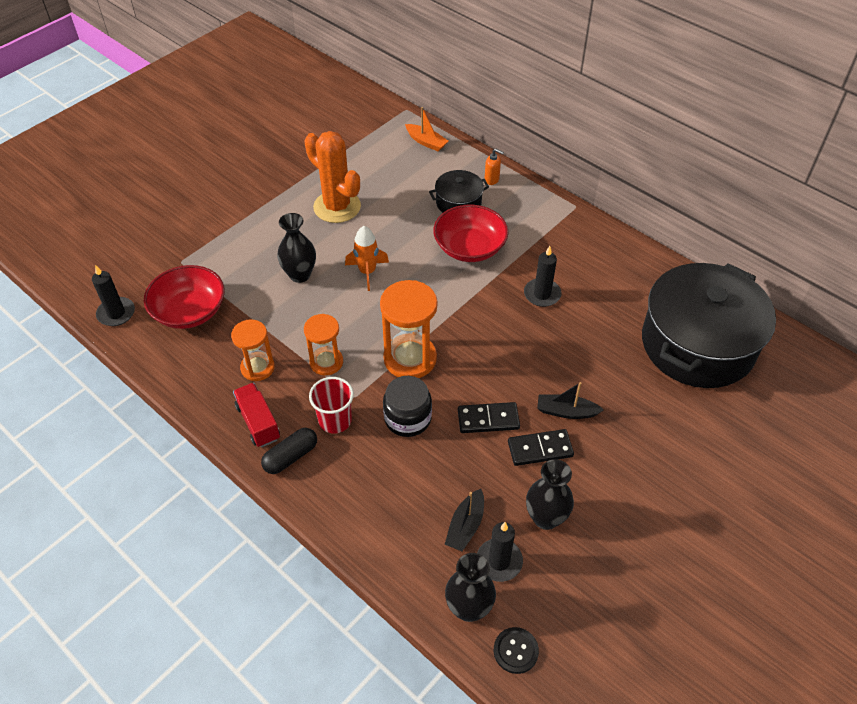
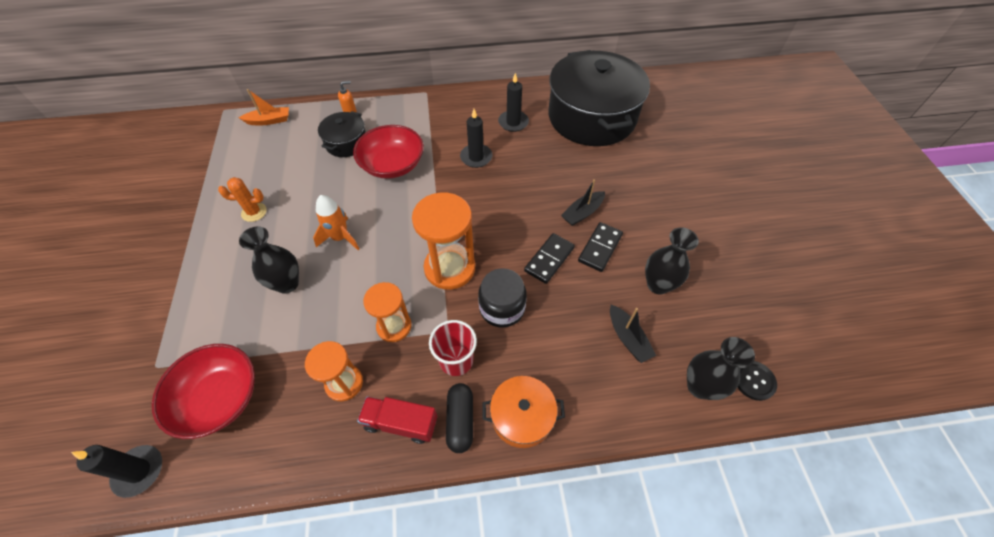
camera: 50 degrees left, 5 degrees up
orange cactus [304,131,361,223] -> orange cactus [218,177,267,222], size x0.51
black candle [477,522,523,582] -> black candle moved to [498,73,529,132]
none -> orange pot [482,376,565,448]

